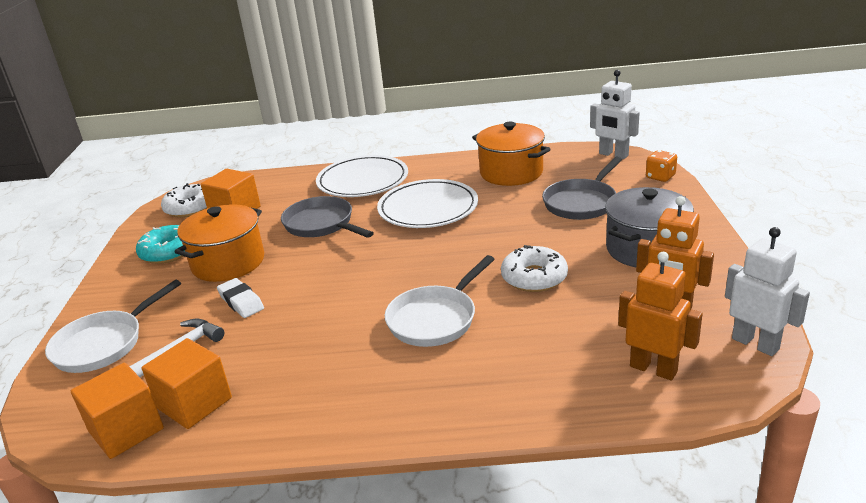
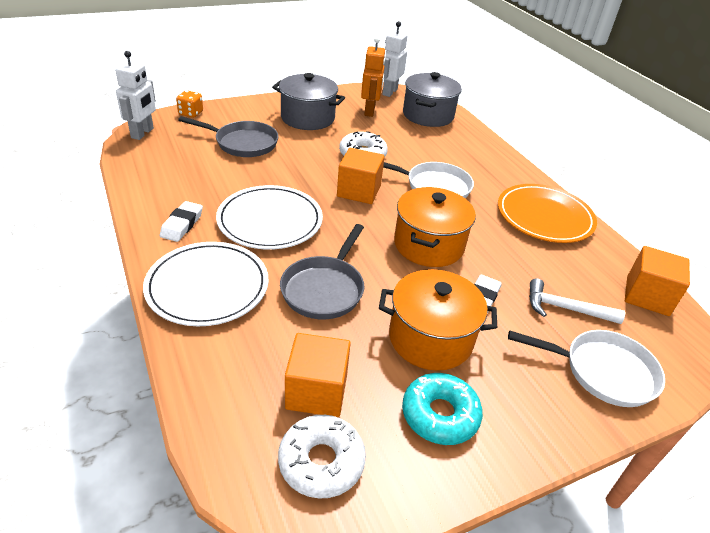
camera: 120 degrees left, 10 degrees up
orange cube [142,338,232,429] -> orange cube moved to [337,148,385,204]
orange pot [472,122,551,186] -> orange pot moved to [394,187,476,267]
orange robot [618,252,703,381] -> grey pot [403,72,462,127]
none -> white eraser [160,201,203,242]
none -> orange plate [498,184,597,243]

